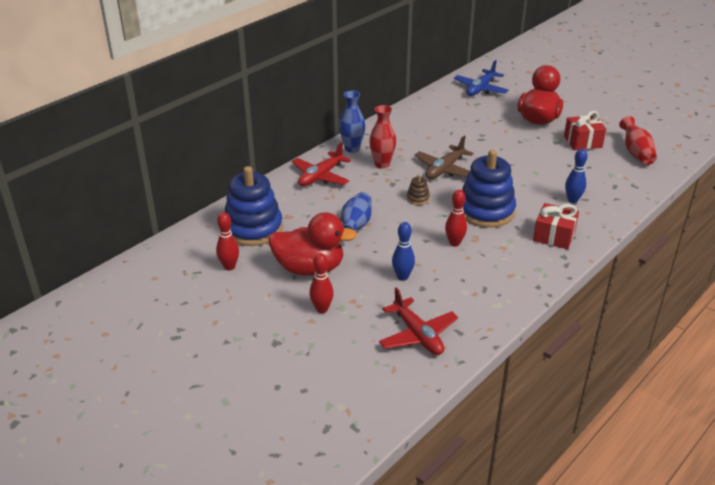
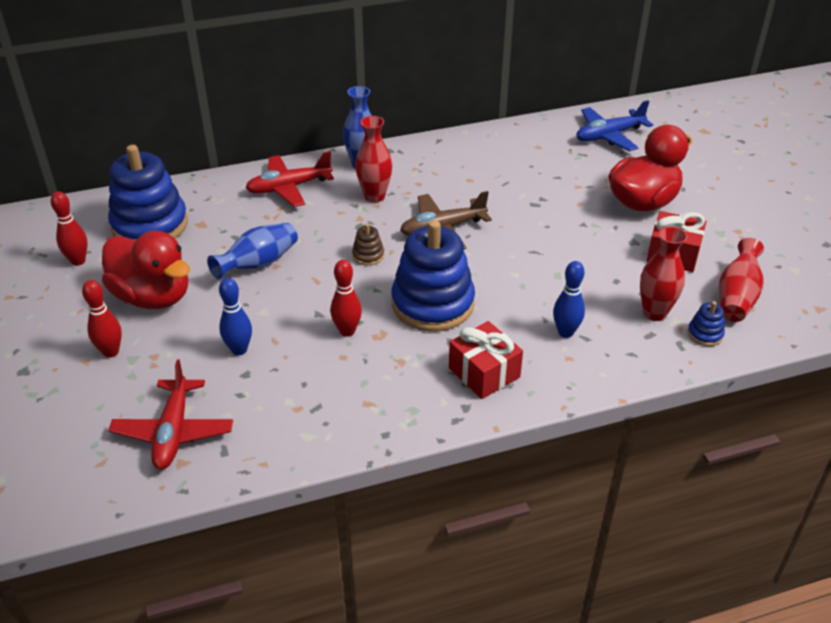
camera: 30 degrees right, 5 degrees up
none -> red vase [640,226,687,321]
none -> blue stacking toy [688,301,725,346]

